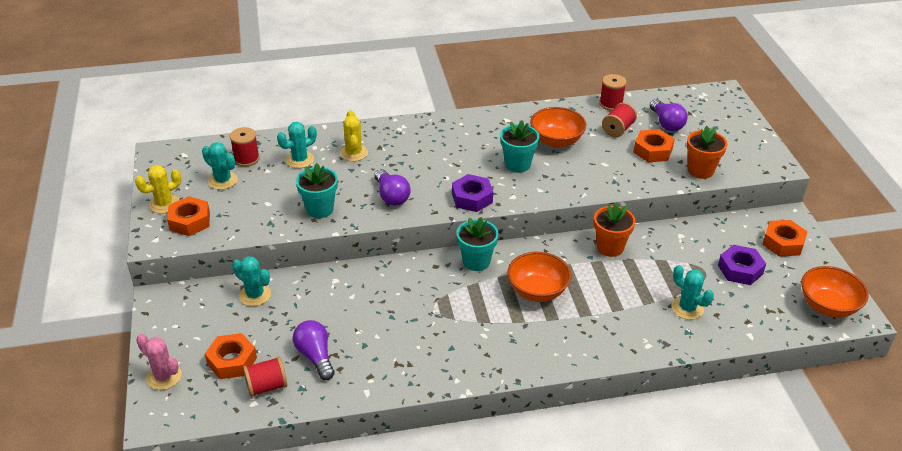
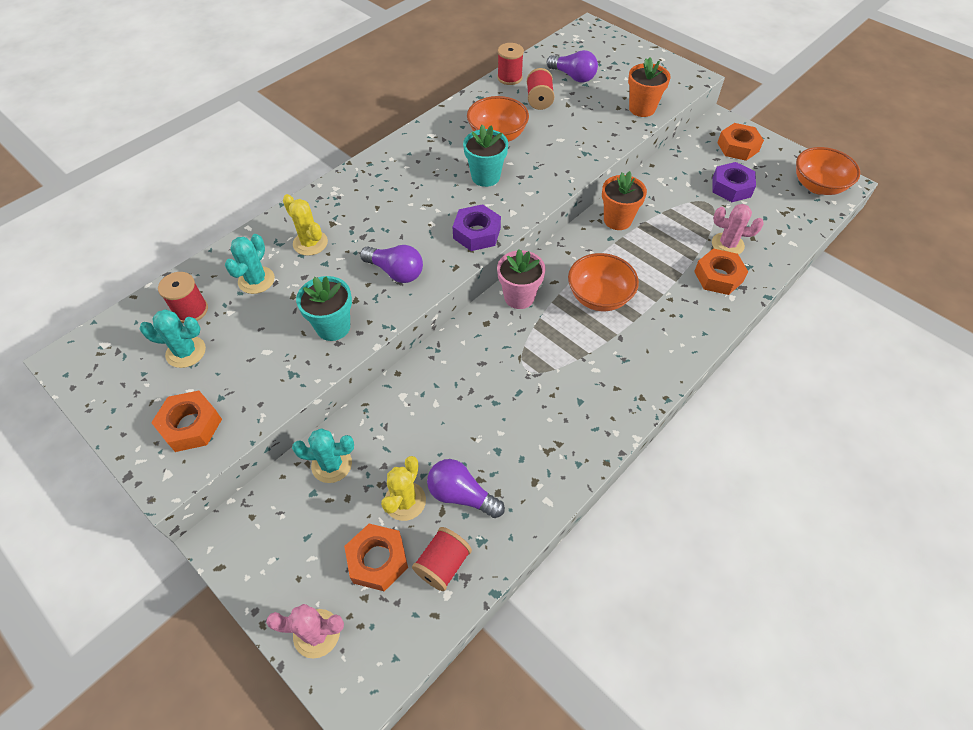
camera: 35 degrees left, 15 degrees up
yellow cactus [135,165,181,214] -> yellow cactus moved to [381,456,426,521]
turquoise flower pot [457,217,499,271] -> pink flower pot [497,249,545,309]
orange nut [633,129,675,162] -> orange nut moved to [694,248,748,295]
turquoise cactus [671,265,714,320] -> pink cactus [712,204,764,255]

